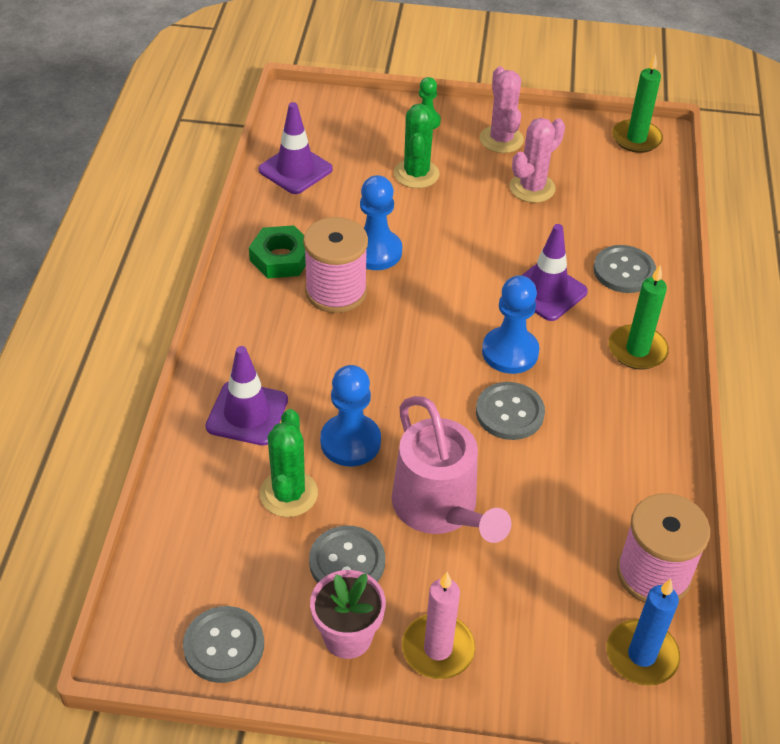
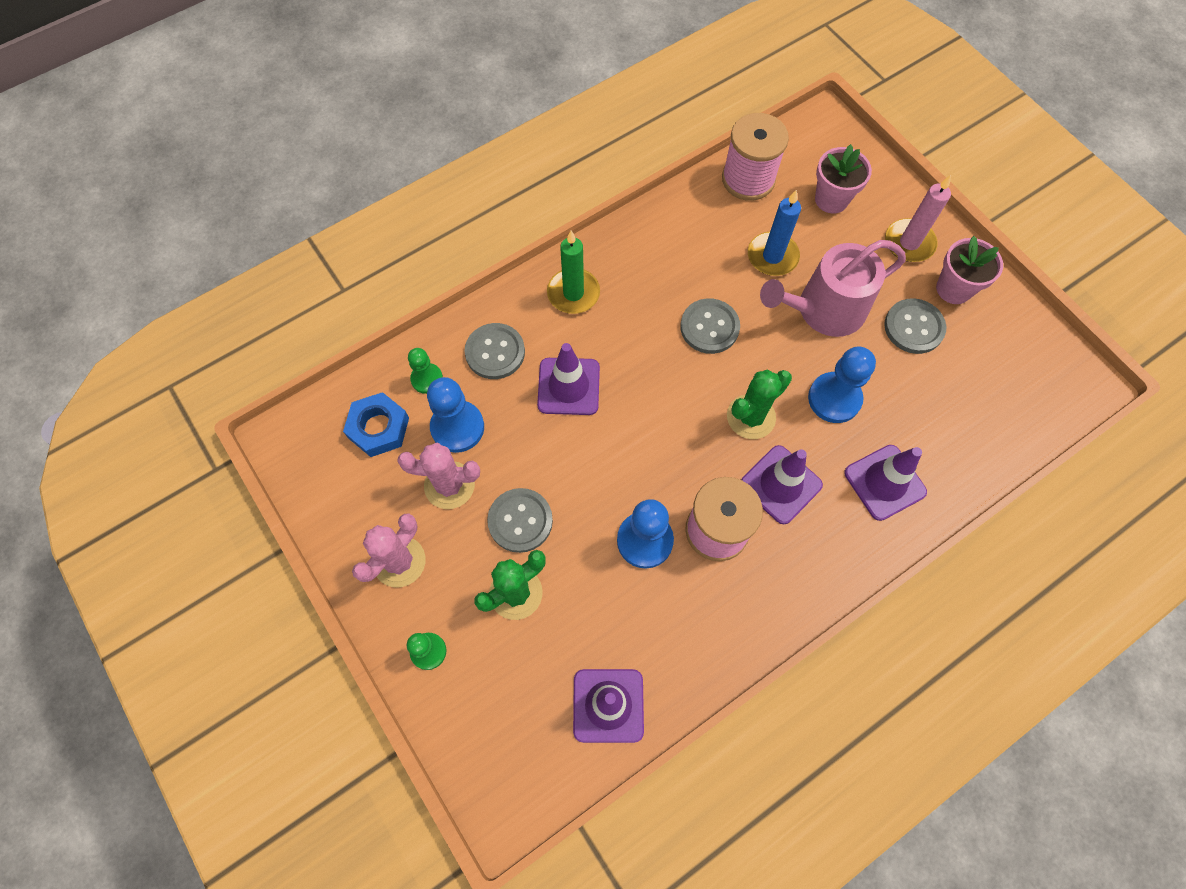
camera: 130 degrees left, 20 degrees up
grey button [183,606,264,683] -> grey button moved to [487,488,553,553]
green nut [249,225,306,278] -> none
green cactus [260,409,318,517] -> green cactus moved to [727,369,792,439]
pink watering can [392,396,512,543] -> pink watering can turned 135 degrees counterclockwise [760,240,906,337]
blue pawn [482,275,539,374] -> blue pawn moved to [427,377,484,453]
blue candle [607,579,680,686] -> blue candle moved to [748,190,801,276]
green candle [612,54,663,153] -> none
none -> blue nut [343,392,409,457]
none -> green pawn [408,348,443,394]
none -> purple traffic cone [741,445,823,524]
none -> pink flower pot [815,144,872,213]

